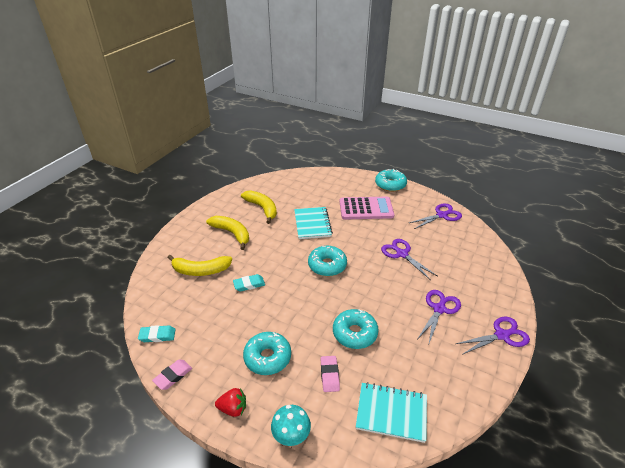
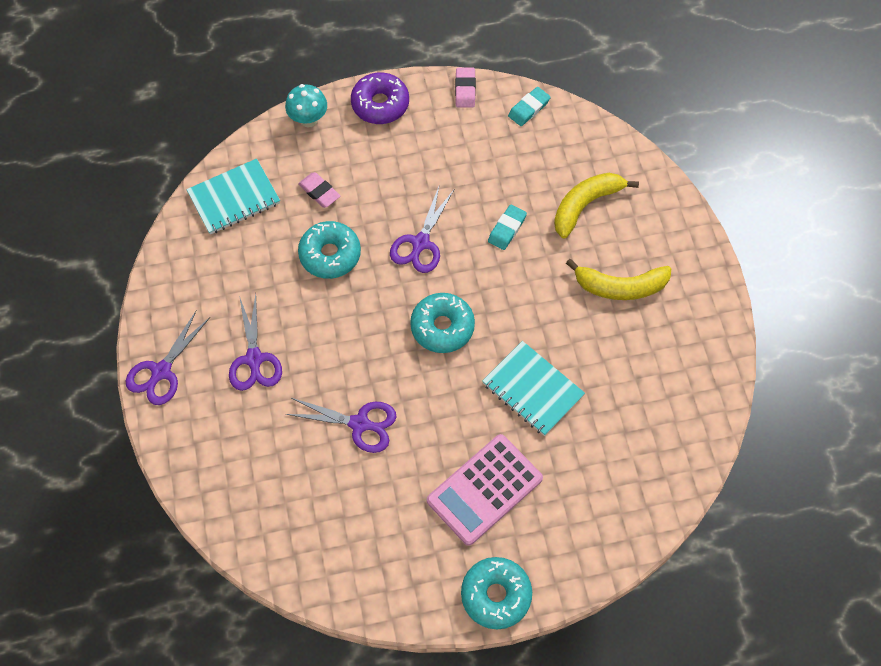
camera: 140 degrees right, 25 degrees up
red strawberry [215,388,246,417] -> purple donut [351,72,409,124]
yellow banana [241,190,277,224] -> none
turquoise donut [243,332,291,375] -> none
purple scissors [409,204,462,229] -> purple scissors moved to [390,187,454,273]

